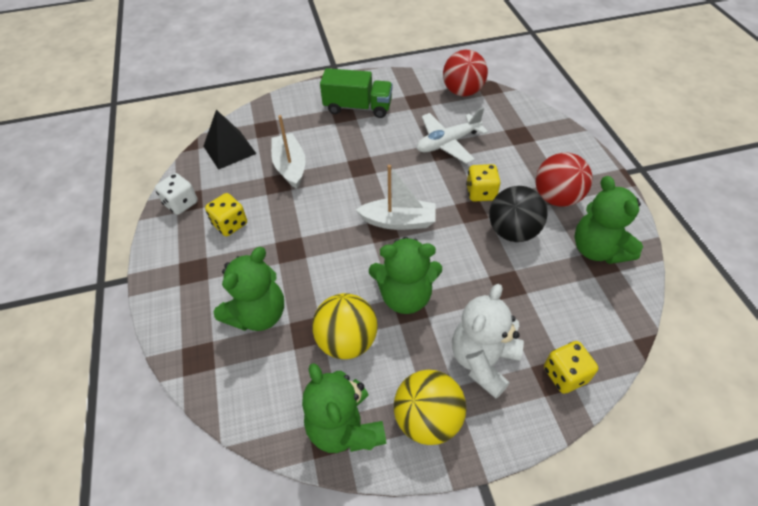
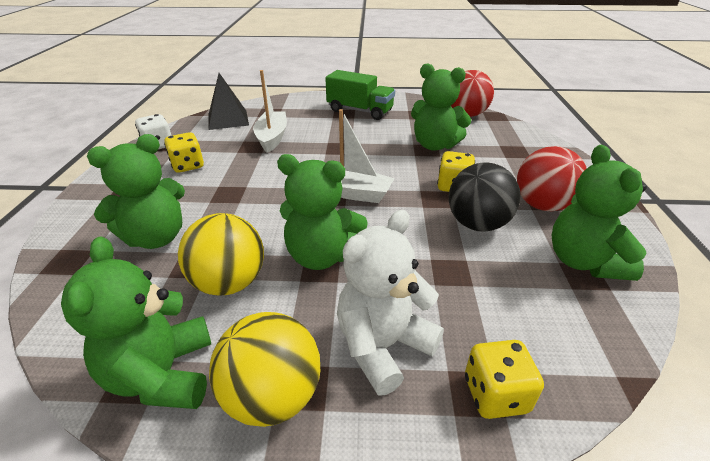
camera: 15 degrees right, 15 degrees down
white plane [417,108,488,164] -> green teddy bear [411,63,471,151]

